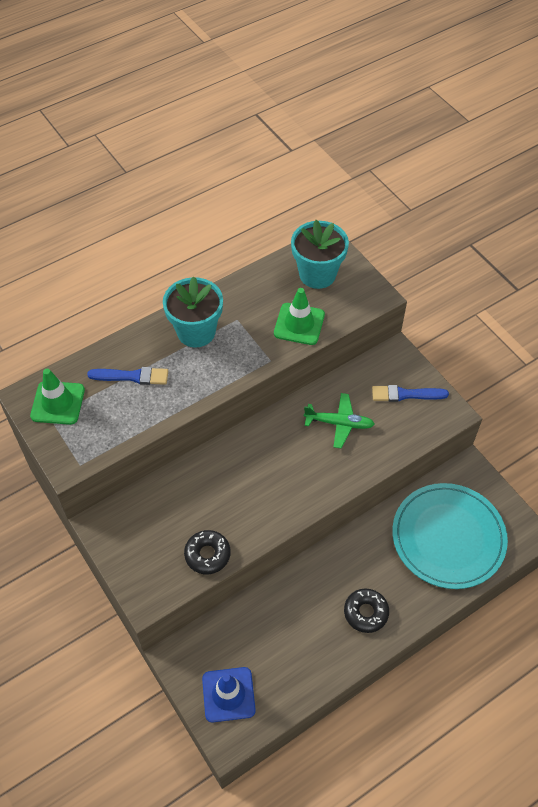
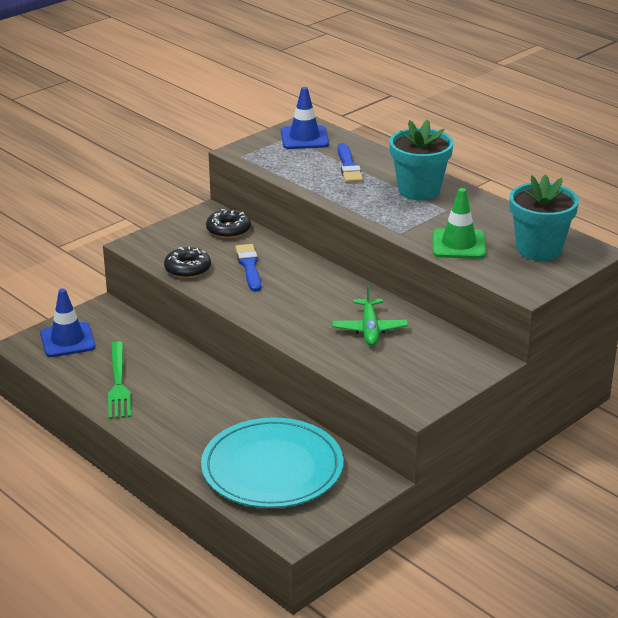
camera: 80 degrees right, 25 degrees down
green traffic cone [30,369,85,425] -> blue traffic cone [281,87,329,149]
black donut [344,588,389,633] -> black donut moved to [206,209,251,238]
blue brush [372,385,449,402] -> blue brush moved to [235,244,261,292]
none -> green fork [108,341,131,419]

